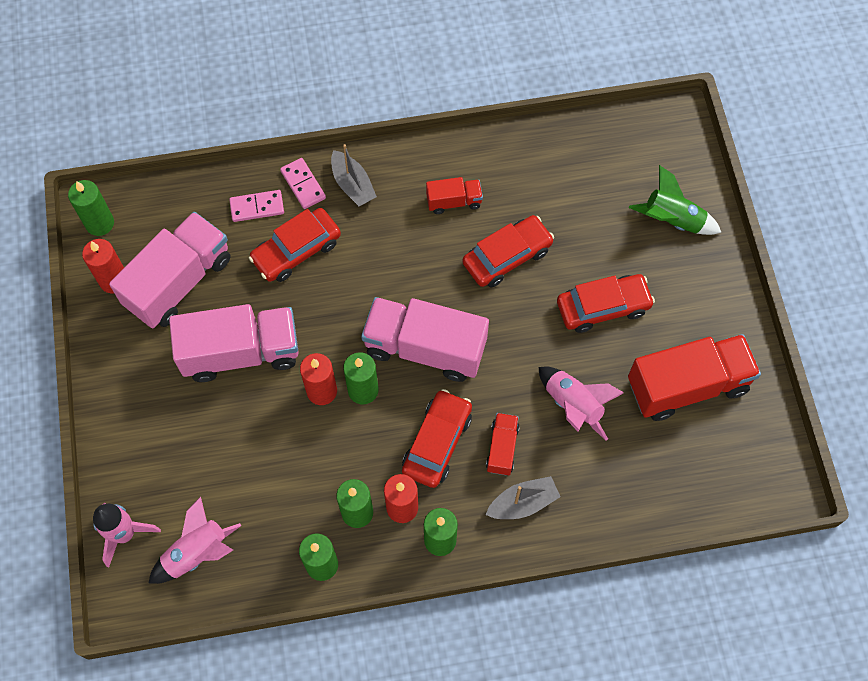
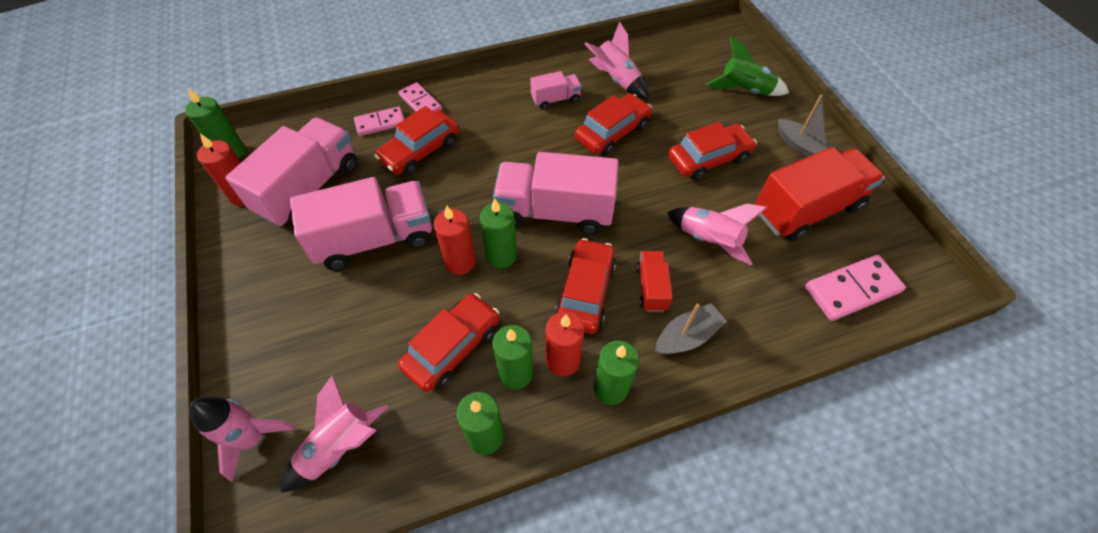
camera: 10 degrees left, 10 degrees down
grey boat [331,144,377,206] -> grey boat moved to [778,95,838,157]
red truck [426,177,483,214] -> pink truck [530,71,582,110]
none -> red car [398,293,499,392]
none -> pink rocket [584,21,649,99]
none -> pink domino [805,255,906,321]

